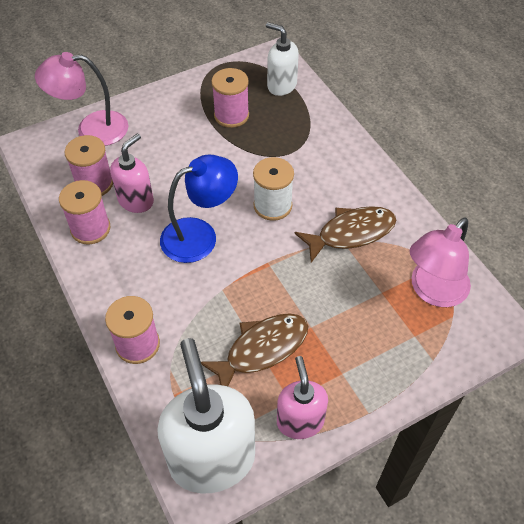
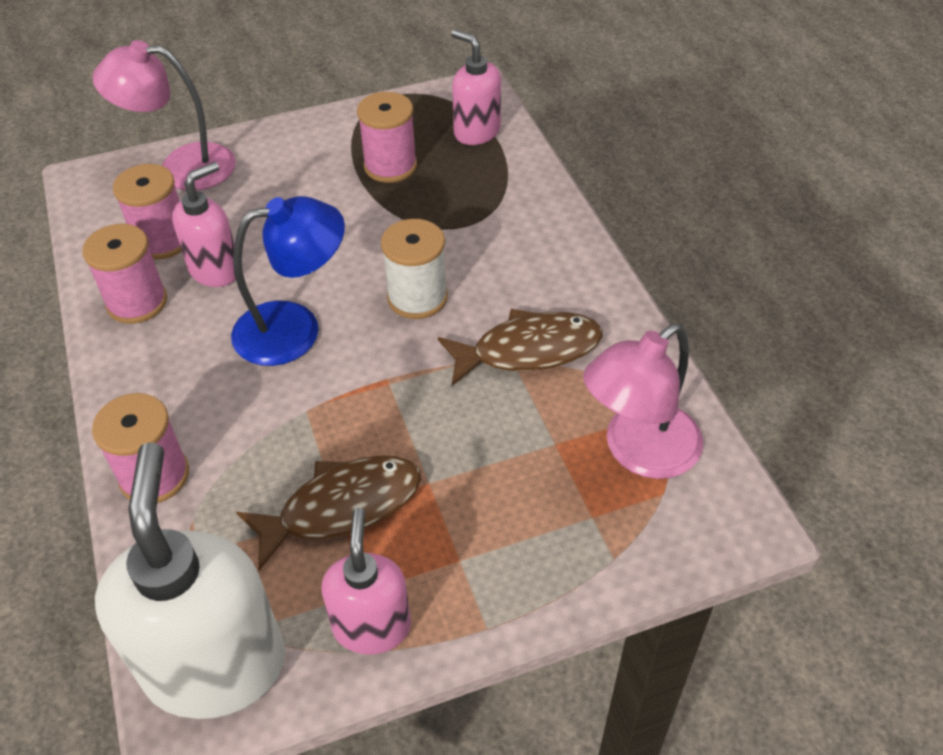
camera: 10 degrees right, 5 degrees down
white soap dispenser [266,22,299,96] -> pink soap dispenser [451,29,501,145]

